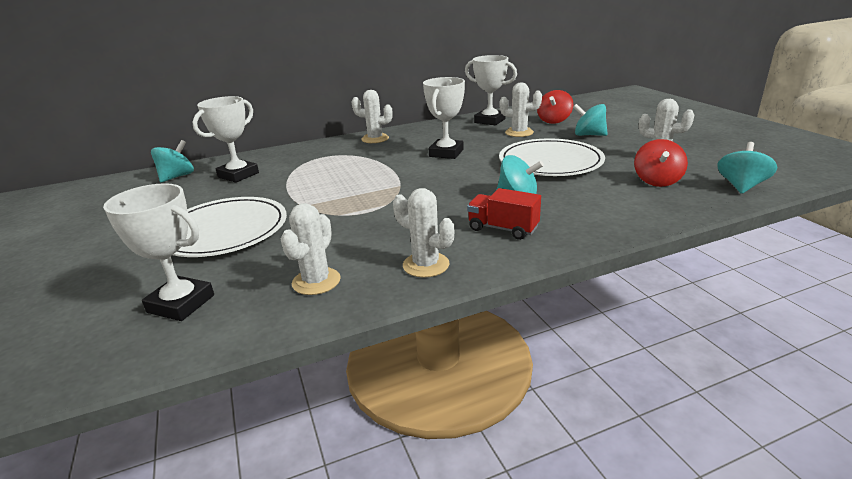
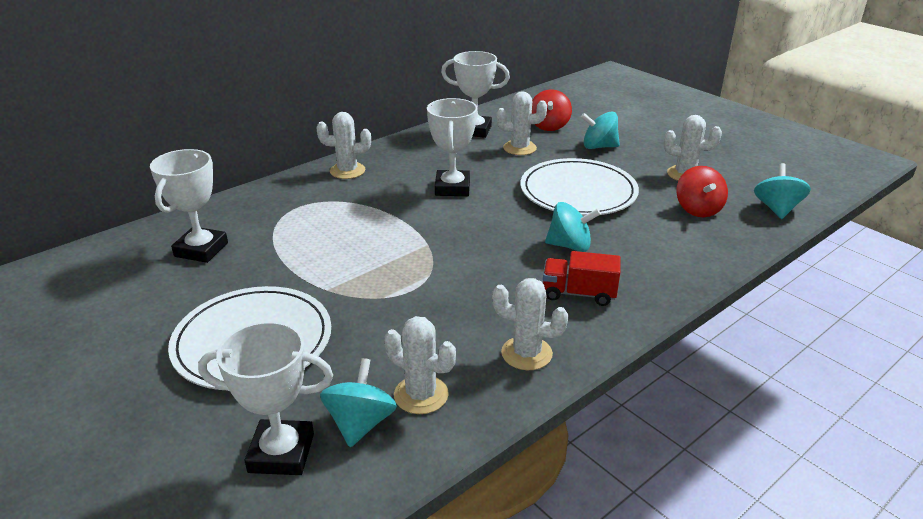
camera: 20 degrees left, 5 degrees up
turquoise spinning top [151,140,194,183] -> turquoise spinning top moved to [320,358,397,447]
white cactus [281,203,341,295] -> white cactus turned 60 degrees counterclockwise [384,316,456,414]

